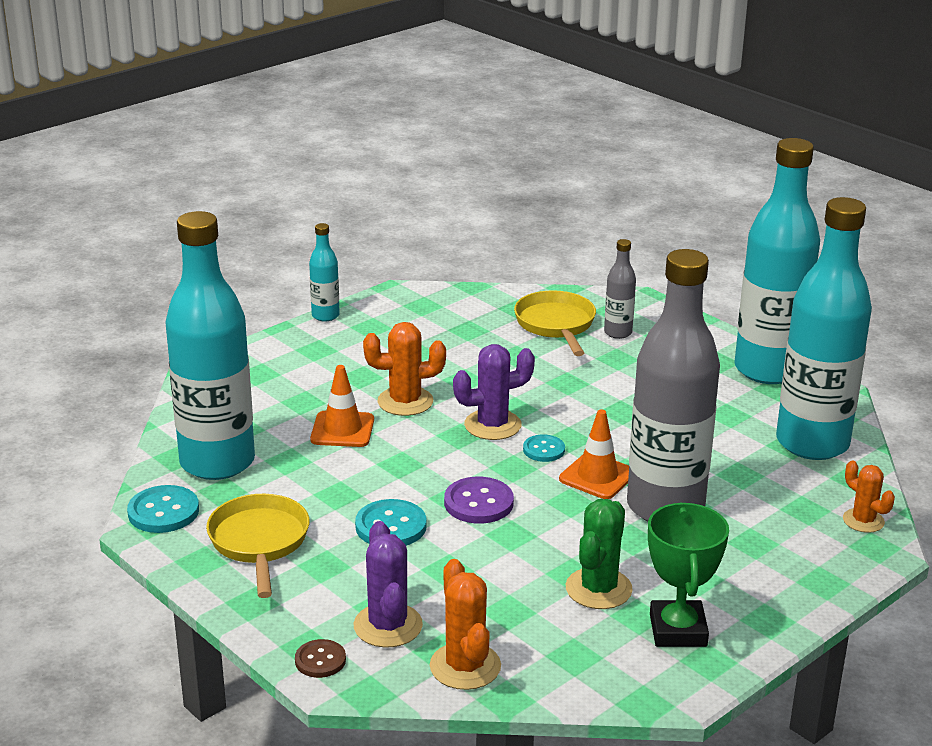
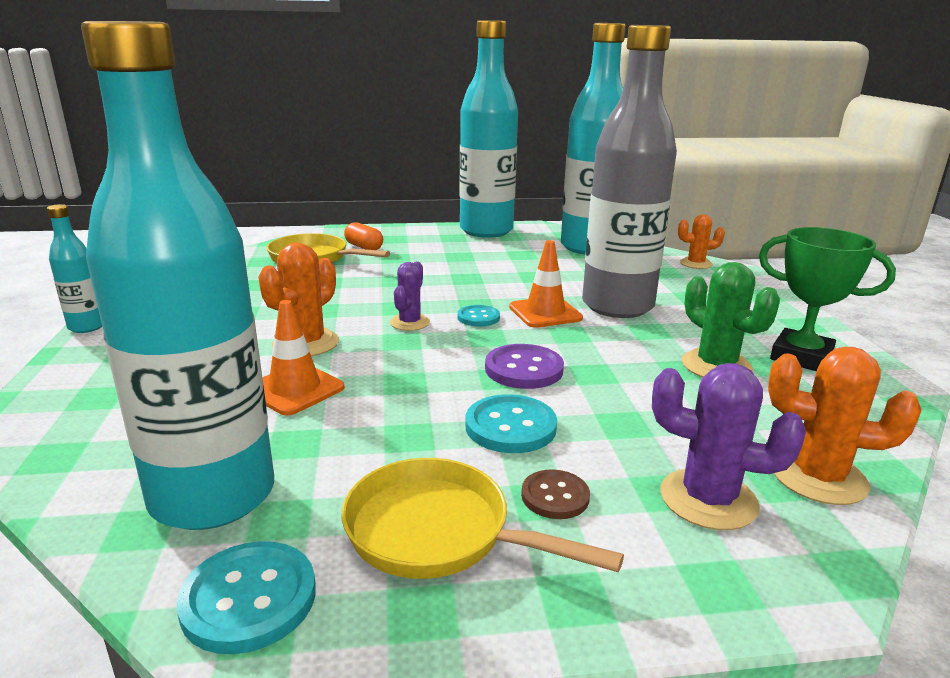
camera: 55 degrees left, 5 degrees down
brown button [295,639,346,678] -> brown button moved to [521,469,590,519]
purple cactus [453,344,535,440] -> purple cactus [390,261,430,331], size x0.66
grey bottle [604,239,636,339] -> orange capsule [344,222,383,250]

